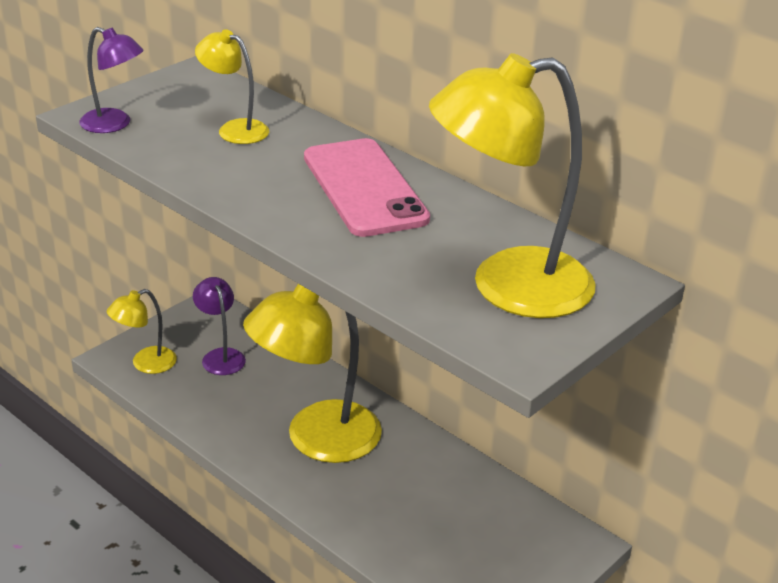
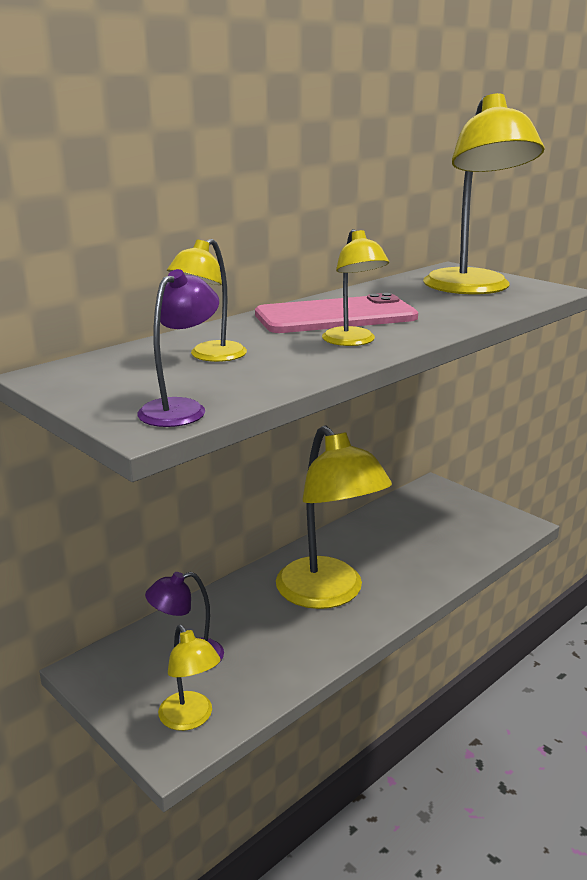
camera: 85 degrees left, 10 degrees down
none -> yellow lamp [322,229,389,346]

